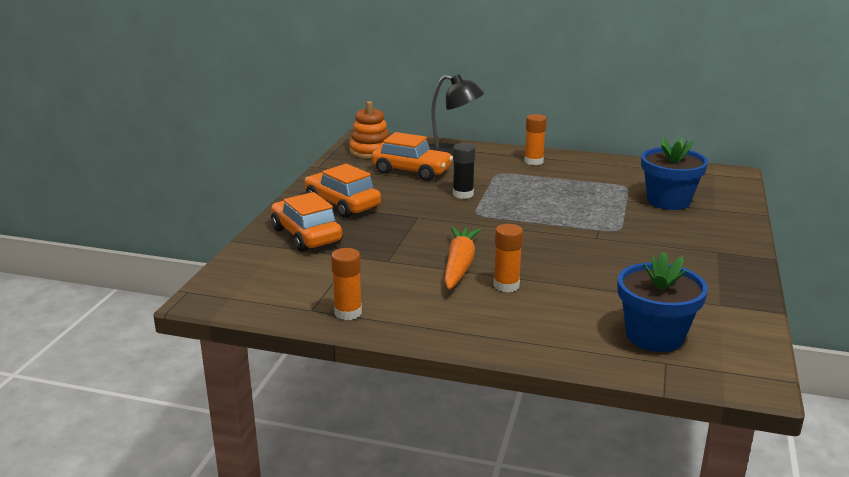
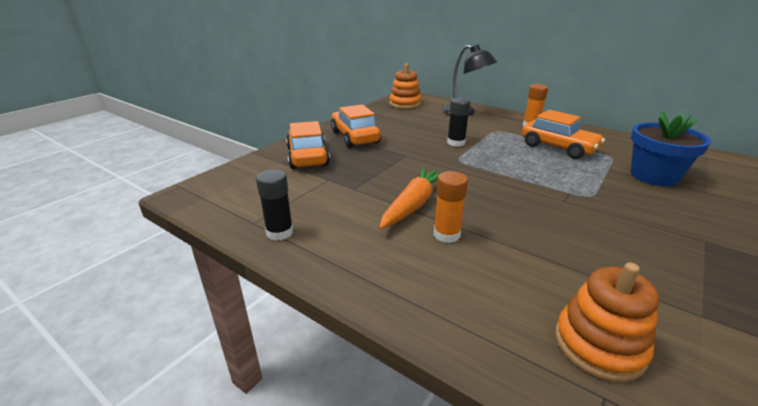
camera: 20 degrees right, 5 degrees up
orange glue stick [331,248,362,320] -> black glue stick [256,169,293,241]
orange car [372,132,453,181] -> orange car moved to [522,110,605,159]
blue flower pot [618,251,708,352] -> orange stacking toy [555,262,659,382]

